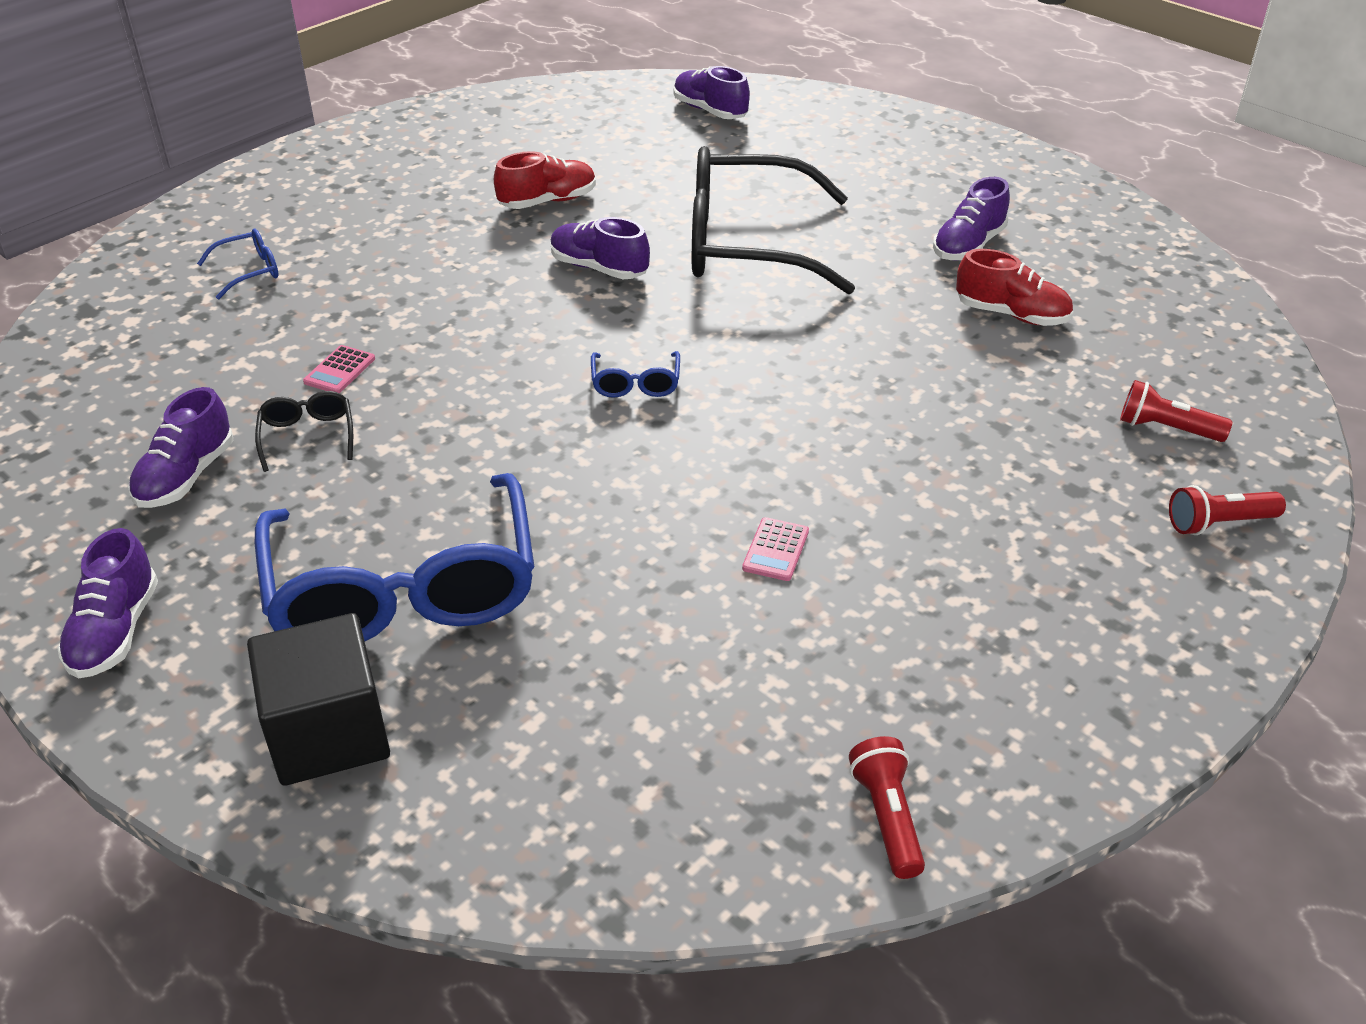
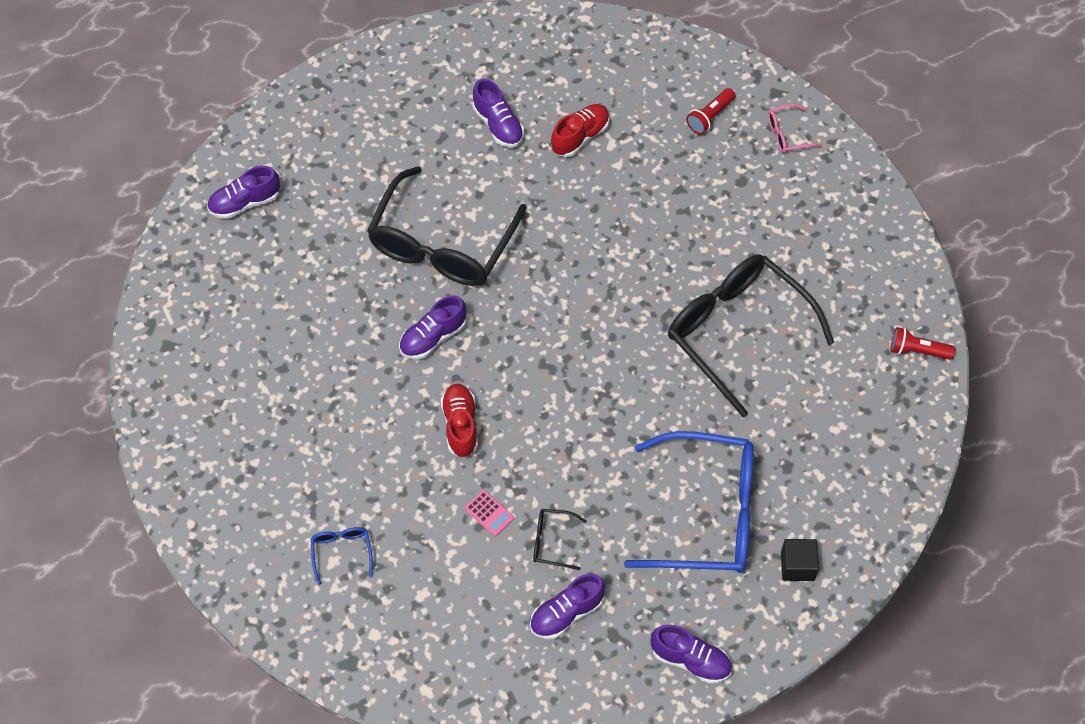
camera: 70 degrees left, 20 degrees up
purple shoe [128,387,233,508] -> purple shoe turned 105 degrees clockwise [530,574,605,639]
black cube [247,613,390,786] -> black cube [781,539,819,581], size x0.60
red shoe [494,151,596,209] -> red shoe moved to [441,384,478,458]
blue glasses [591,351,680,398] -> none
pink calculator [742,517,809,581] -> black glasses [668,254,834,417]
red flashlight [1169,485,1286,535] -> pink glasses [768,104,822,153]

